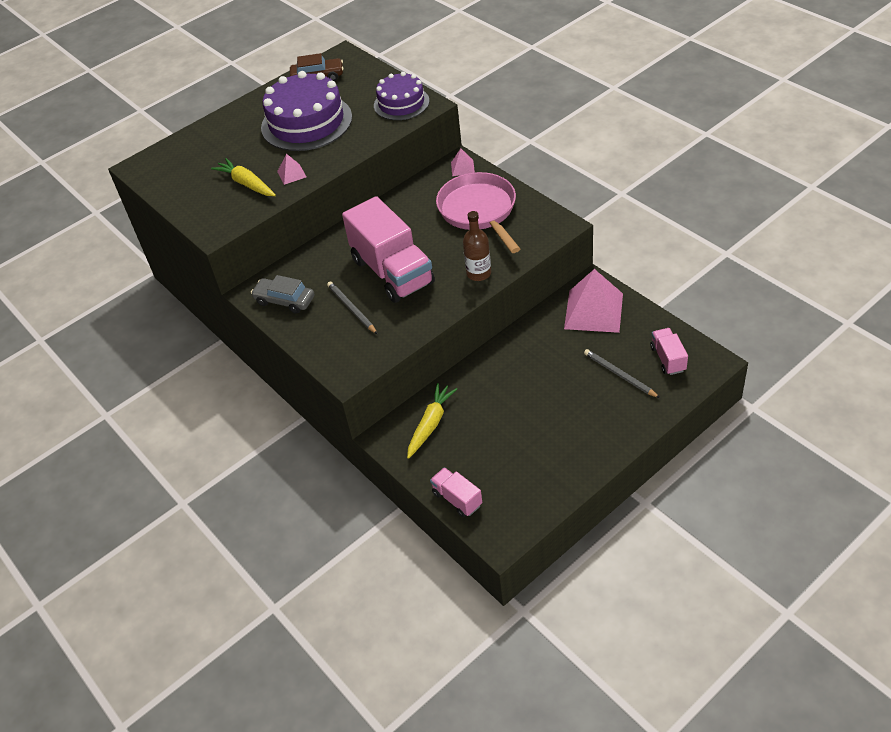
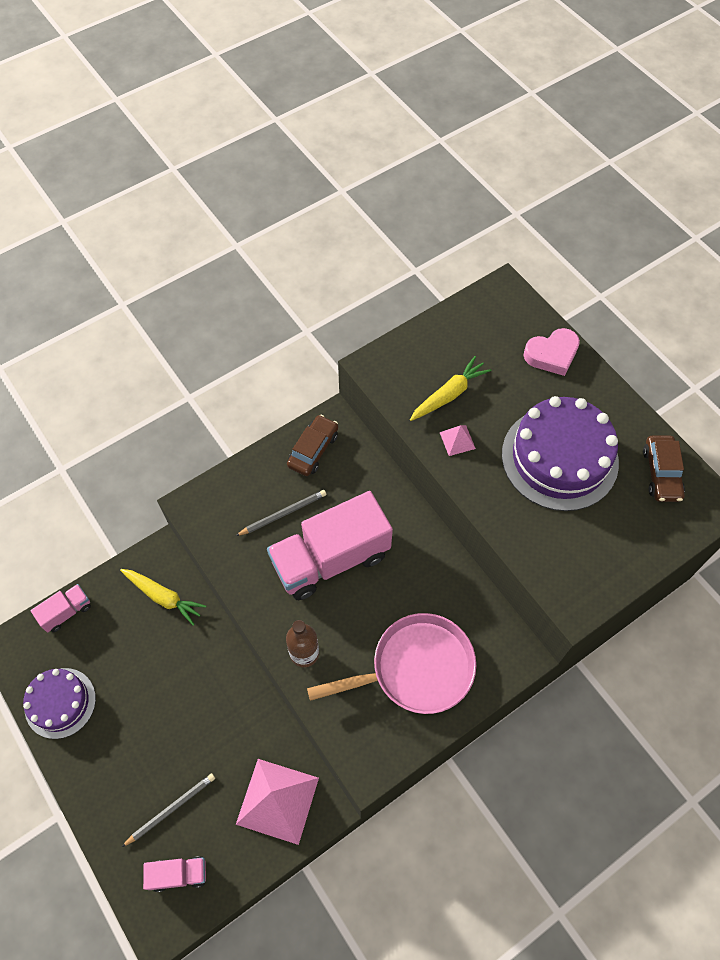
camera: 90 degrees right, 15 degrees up
grey car [251,275,314,314] -> brown car [287,415,338,476]
purple cake [374,72,430,120] -> purple cake moved to [23,668,96,739]
pink pyramid [451,149,475,176] -> none
none -> pink heart [524,328,580,376]

